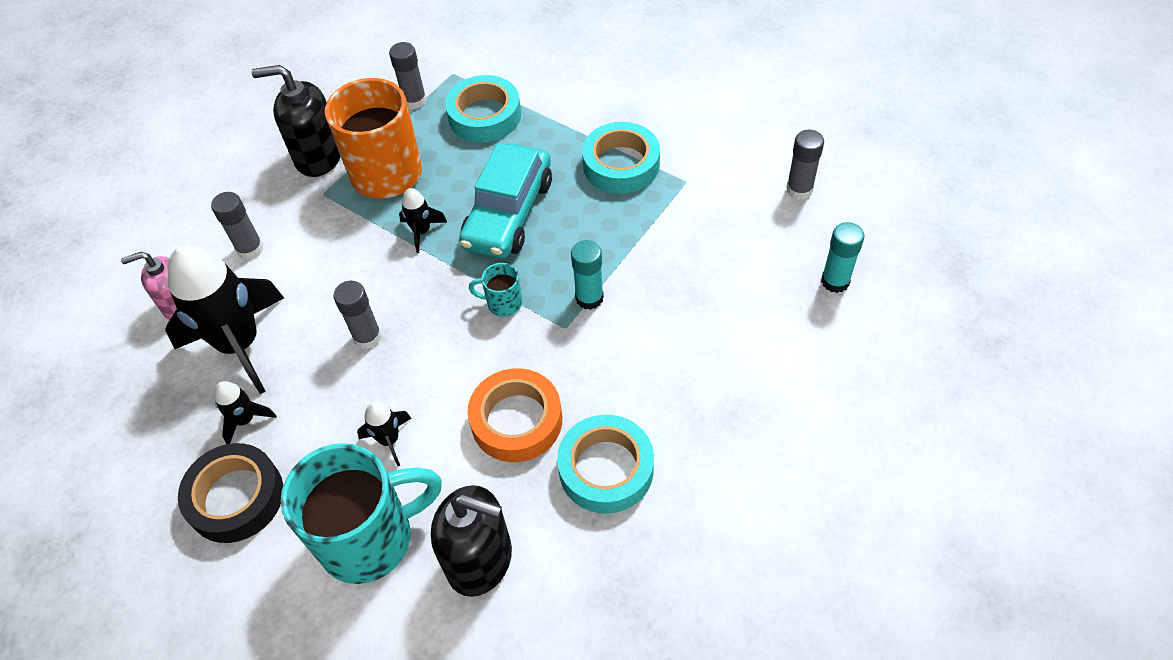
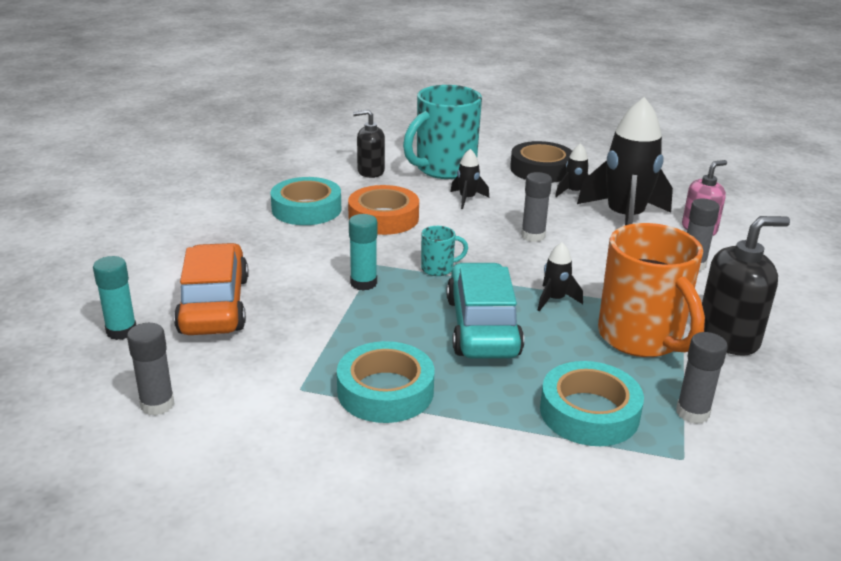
camera: 155 degrees right, 25 degrees down
black soap dispenser [431,485,512,597] -> black soap dispenser [353,109,385,178], size x0.66
none -> orange car [174,243,249,335]

